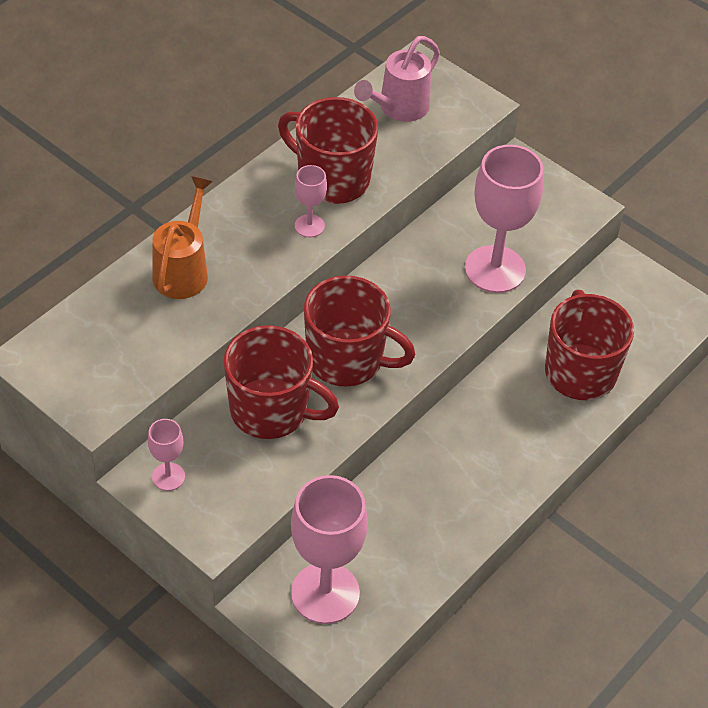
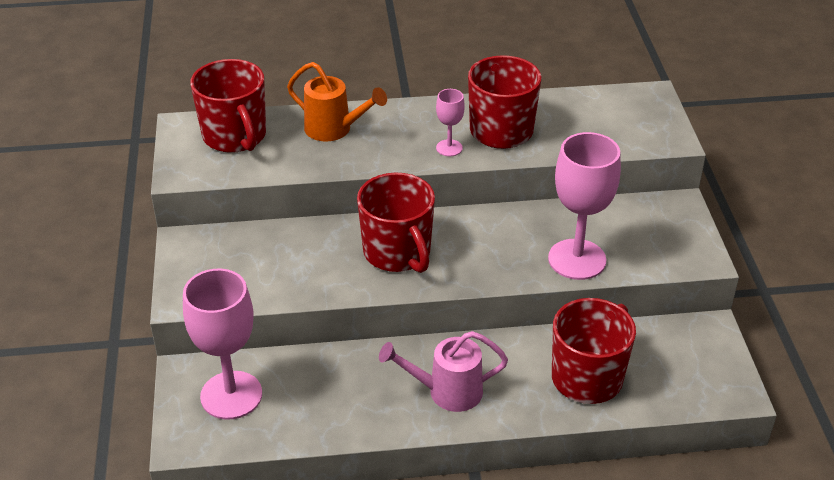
camera: 45 degrees right, 10 degrees down
pink goblet [148,419,185,491] -> none
orange watering can [152,176,213,299] -> orange watering can turned 60 degrees clockwise [287,62,387,142]
red mug [224,325,339,439] -> red mug moved to [190,59,266,153]
pink watering can [354,36,440,122] -> pink watering can moved to [379,331,508,412]

